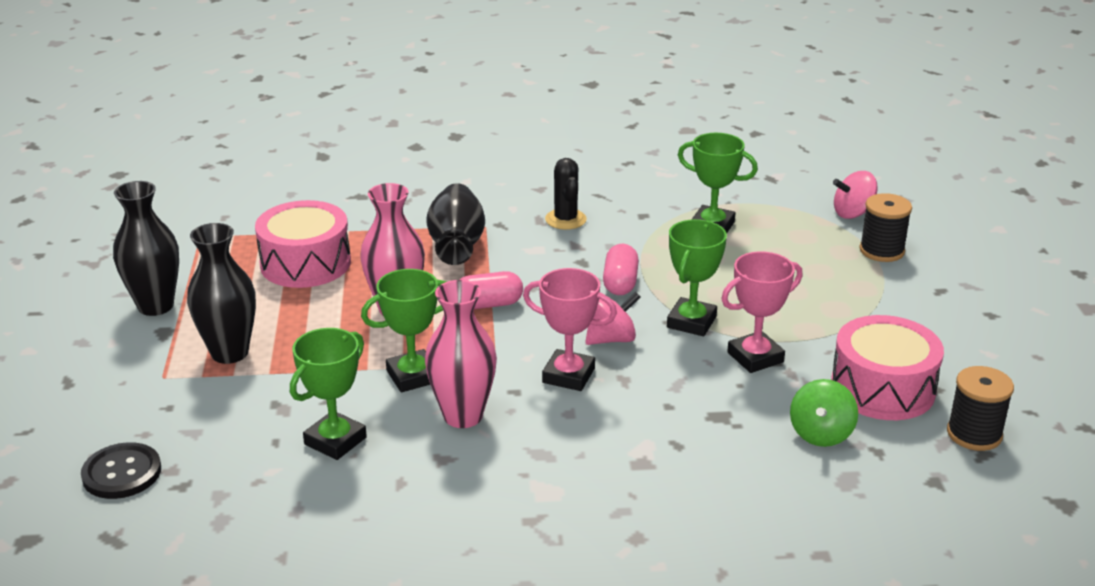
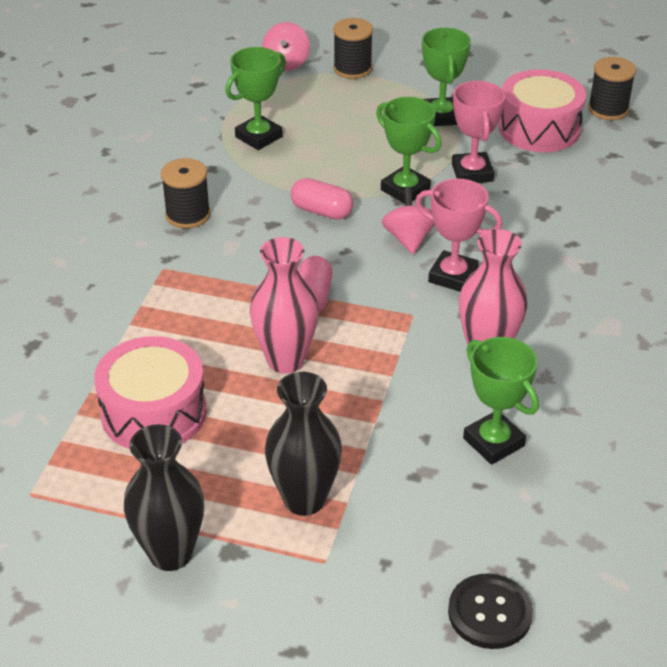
camera: 70 degrees left, 10 degrees up
green trophy [361,269,447,392] -> green trophy moved to [422,28,471,126]
black vase [426,183,485,265] -> none
pink trophy [523,268,617,391] -> pink trophy turned 75 degrees clockwise [415,178,502,292]
black cactus [545,158,587,230] -> black spool [161,158,210,228]
green spinning top [790,379,858,447] -> none

